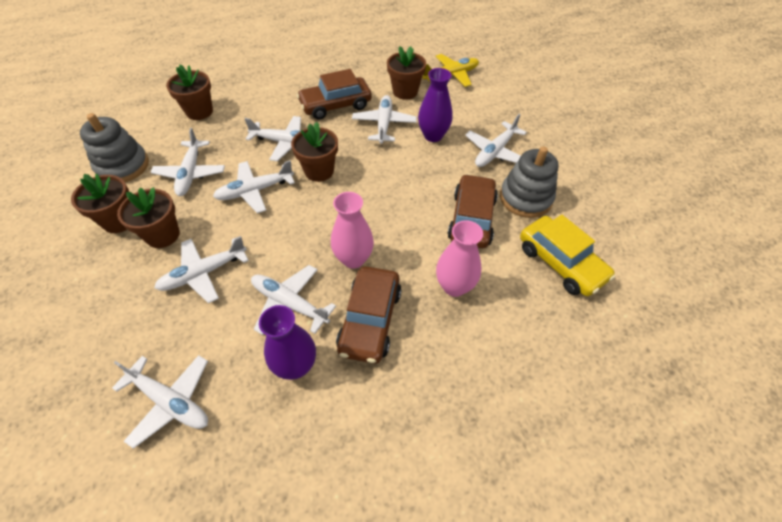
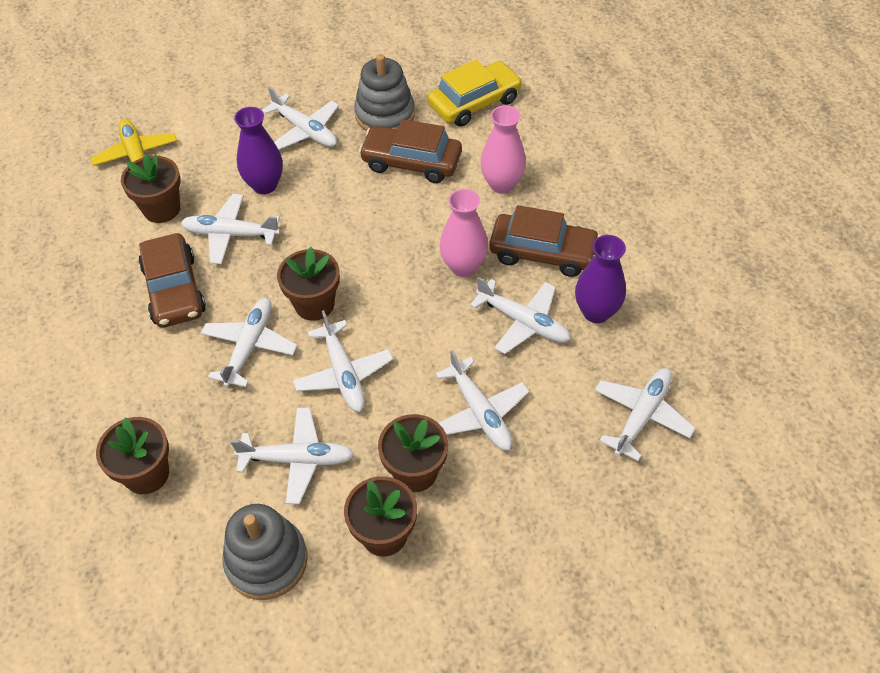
camera: 85 degrees left, 0 degrees up
white plane [251,265,336,335] -> white plane turned 90 degrees counterclockwise [470,277,571,354]

